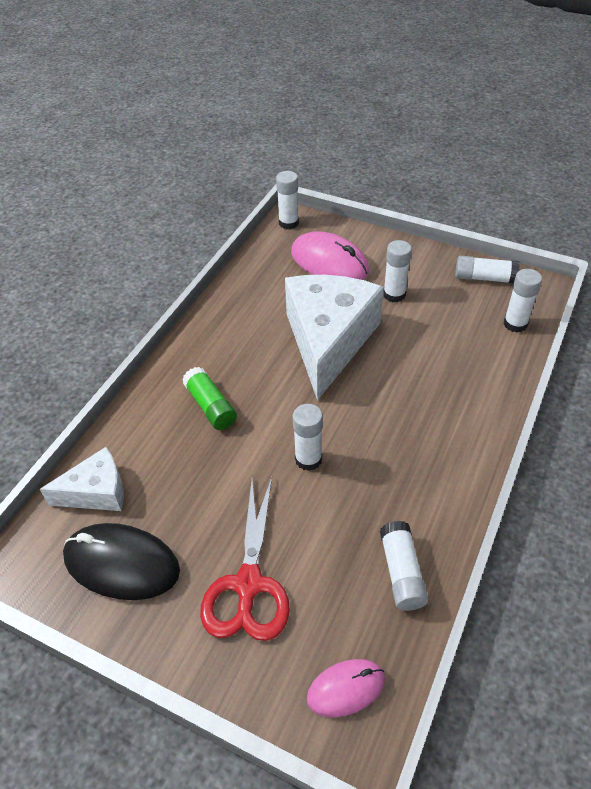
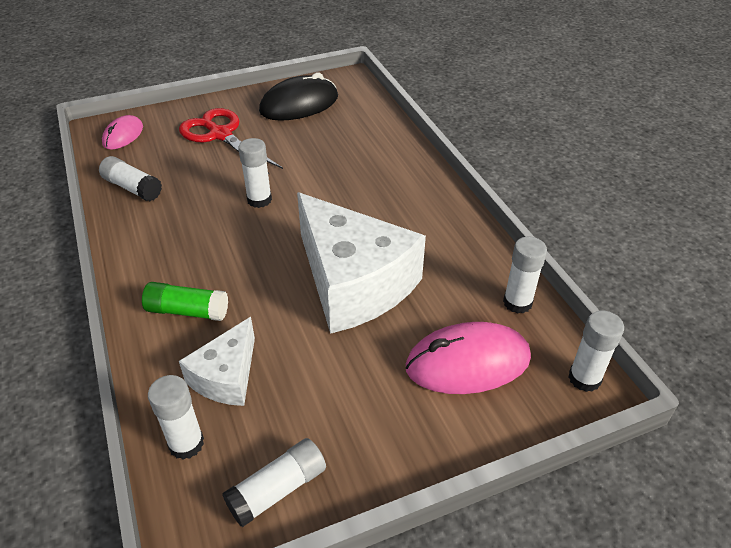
camera: 130 degrees right, 5 degrees down
white cheese [40,447,124,511] -> white cheese moved to [179,317,255,406]
green glue stick [182,367,237,430] -> green glue stick moved to [142,282,228,321]
white glue stick [383,240,412,302] -> white glue stick moved to [503,237,547,314]

